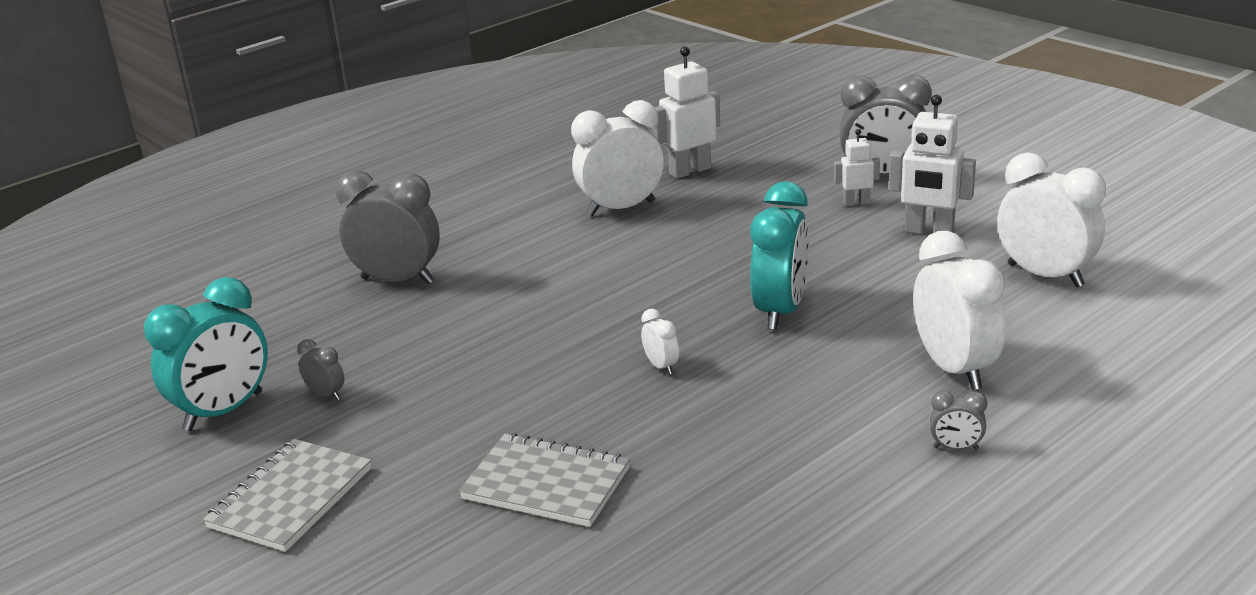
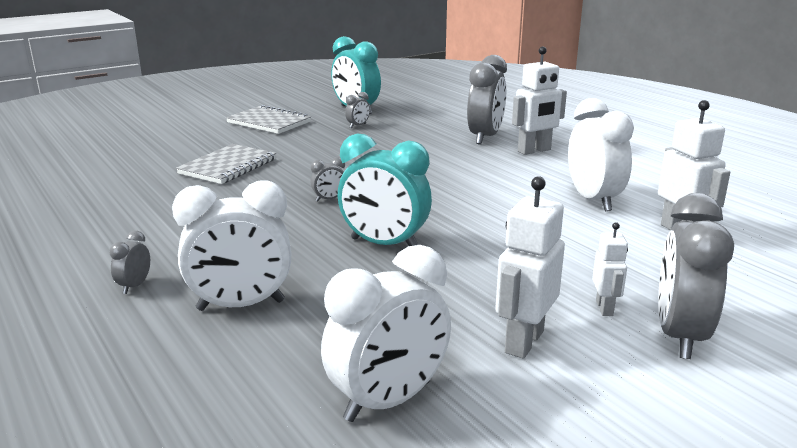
camera: 95 degrees right, 5 degrees down
white clock [641,308,679,375] -> grey clock [310,157,345,202]
none -> white robot [512,46,567,155]

